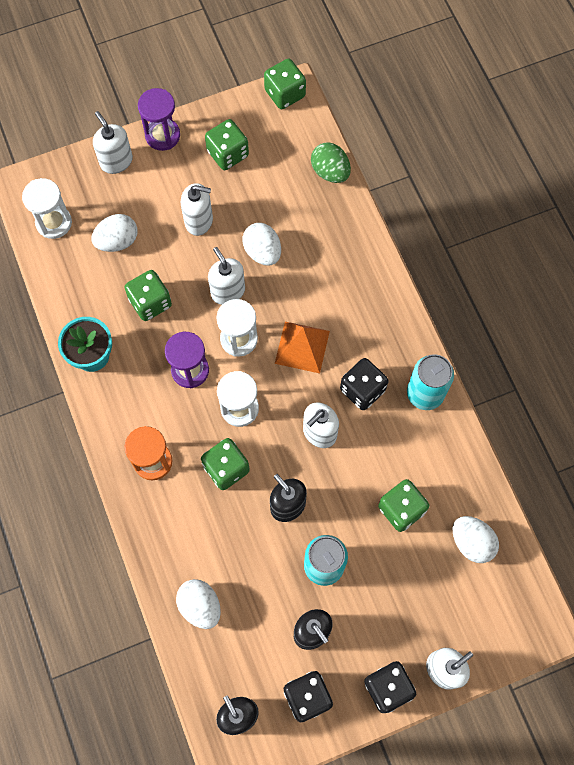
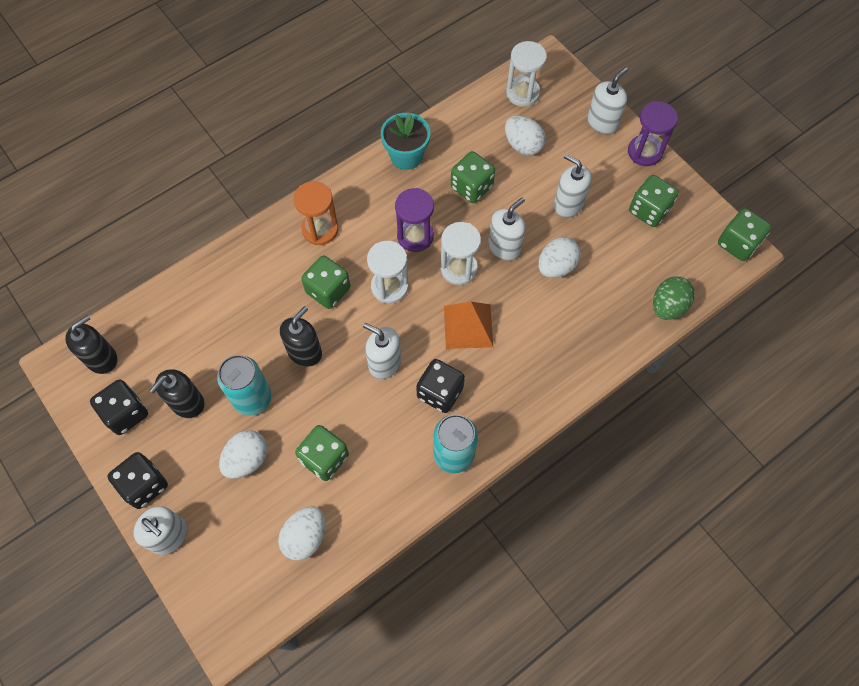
camera: 75 degrees right, 5 degrees down
white egg [176,579,221,629] -> white egg moved to [219,430,268,479]
white soap dispenser [181,183,213,236] -> white soap dispenser turned 135 degrees clockwise [554,154,592,218]

